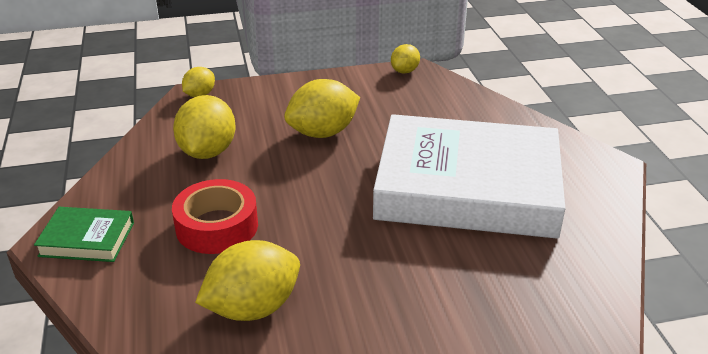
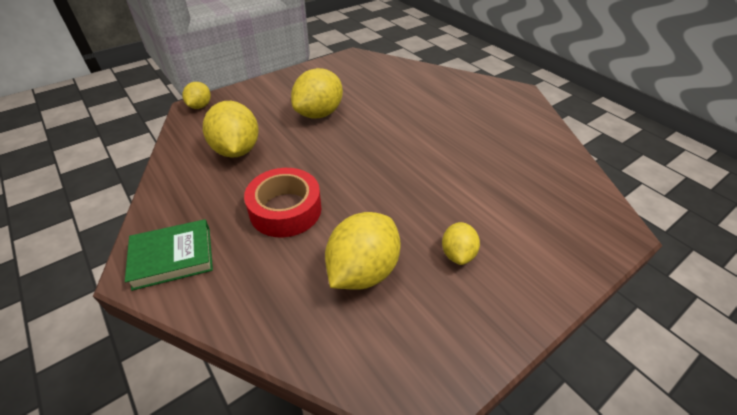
camera: 25 degrees left, 10 degrees up
white book [373,114,566,239] -> none
yellow lemon [391,44,420,74] -> yellow lemon moved to [442,222,480,265]

